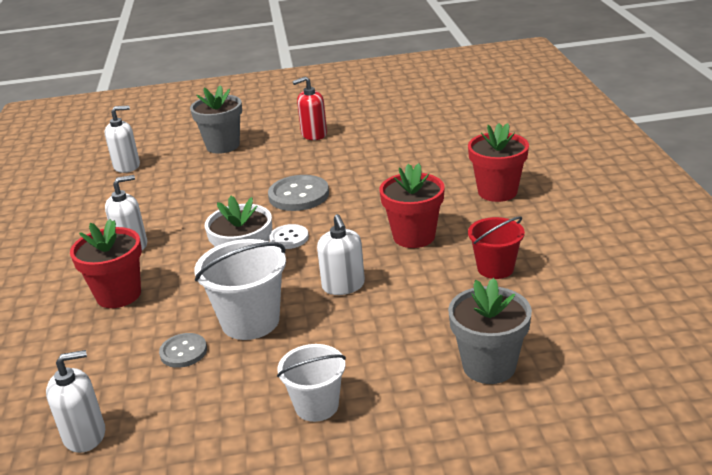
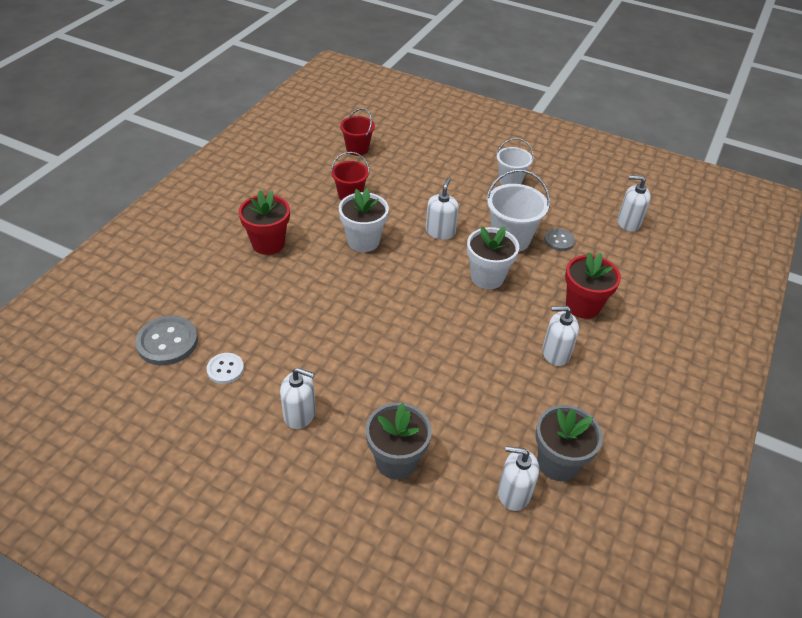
camera: 150 degrees left, 15 degrees up
grey button [268,175,329,211] -> grey button moved to [135,315,198,365]
white button [269,224,309,249] -> white button moved to [206,353,244,384]
red soap dispenser [292,76,327,140] -> white soap dispenser [280,368,316,429]
red flower pot [379,163,445,248] -> white flower pot [339,188,389,252]
grey flower pot [448,278,532,384] -> grey flower pot moved to [535,405,603,481]
none -> red bucket [340,108,375,156]

